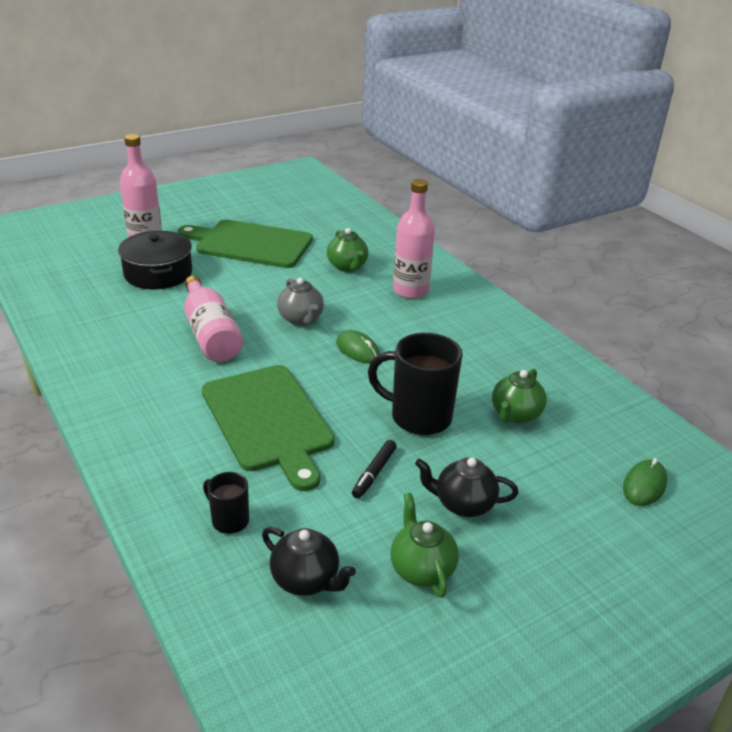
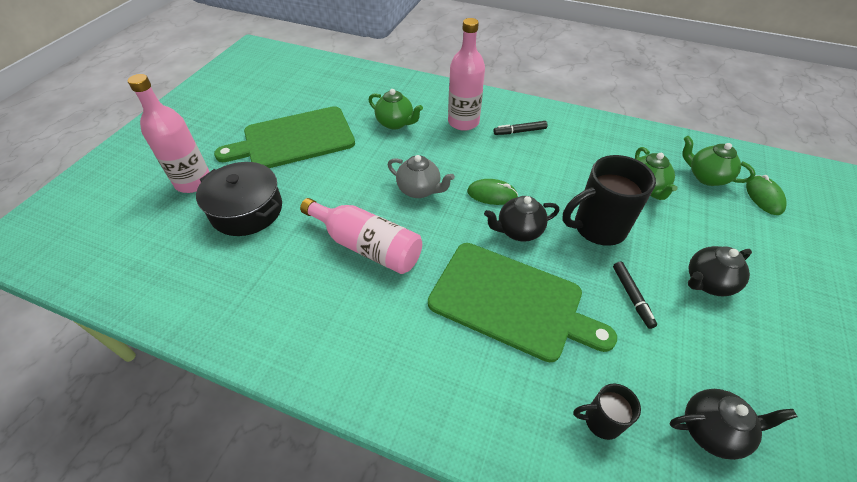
camera: 35 degrees left, 15 degrees up
green teapot [391,493,459,598] -> green teapot moved to [682,136,756,186]
none -> black teapot [484,196,559,242]
none -> black marker [493,121,547,135]

